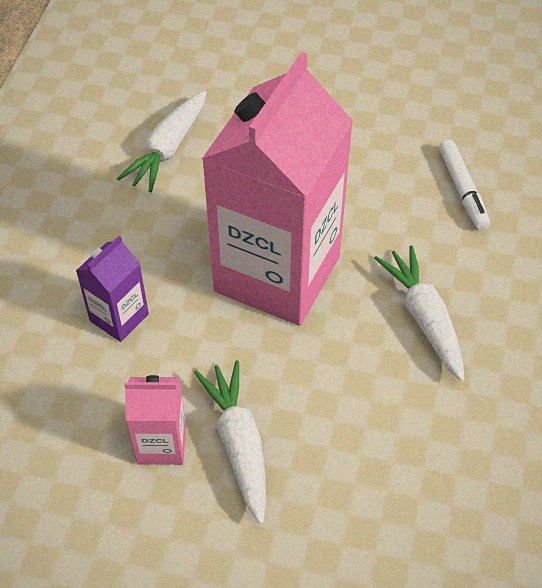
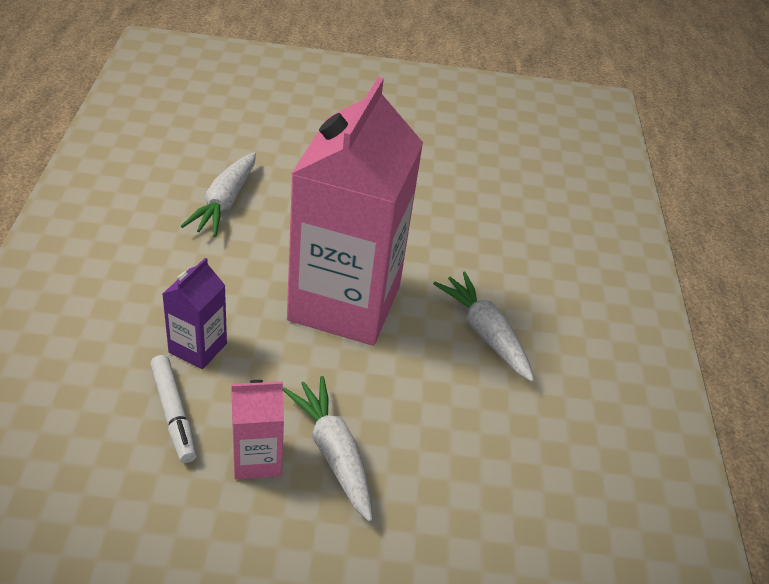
camera: 15 degrees left, 10 degrees down
white marker [439,139,490,230] -> white marker moved to [150,355,197,463]

